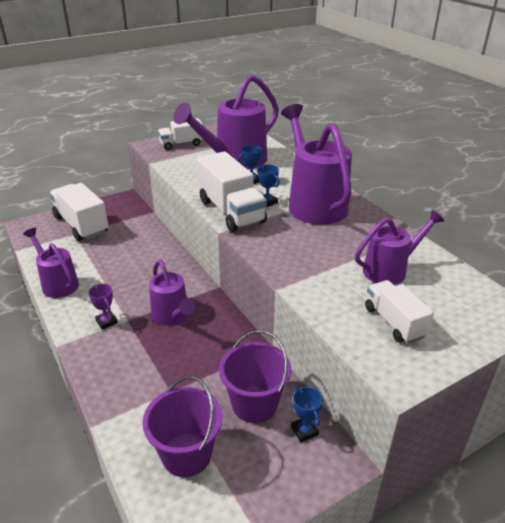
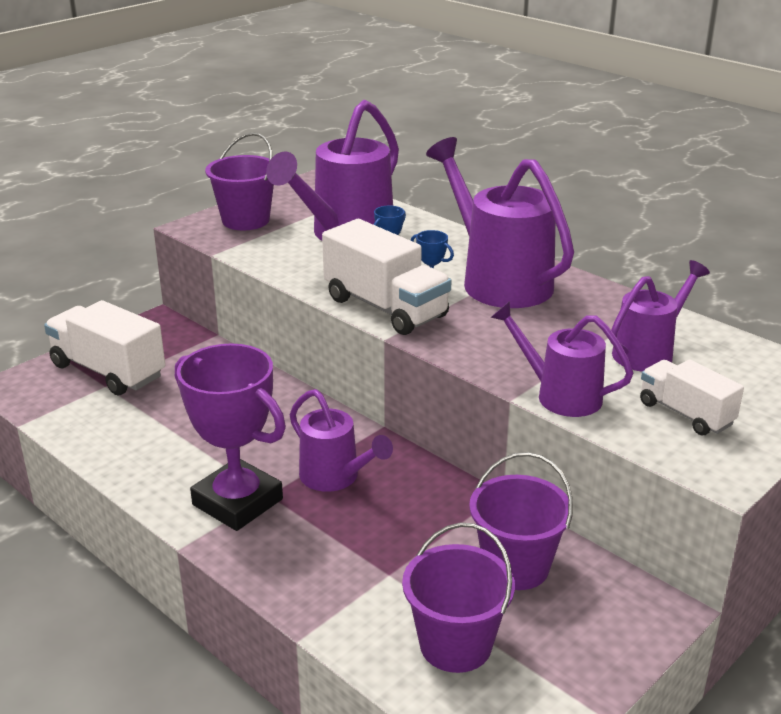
camera: 15 degrees left, 5 degrees down
purple watering can [23,228,79,298] -> purple watering can moved to [490,301,633,417]
purple trophy [88,284,118,330] -> purple trophy [175,344,286,531], size x2.47
white truck [158,118,203,150] -> purple bucket [205,132,274,230]
blue trophy [291,386,323,442] -> none

